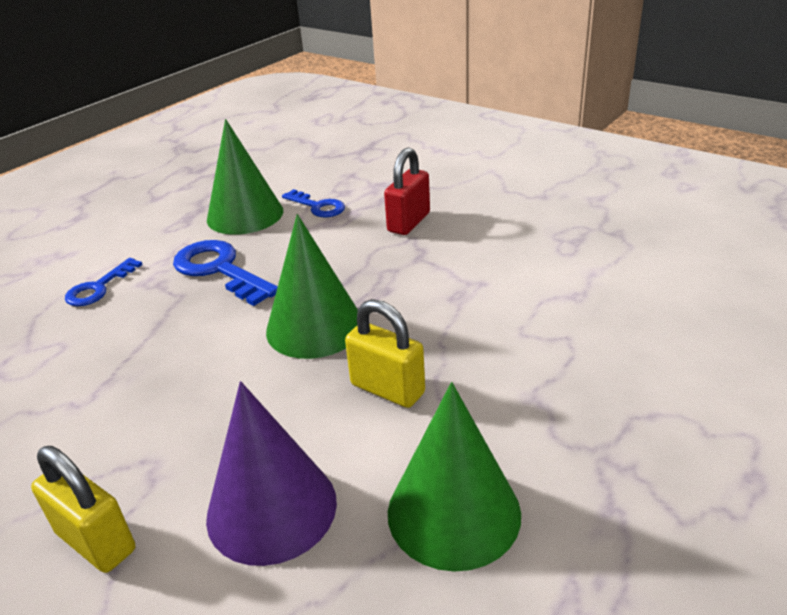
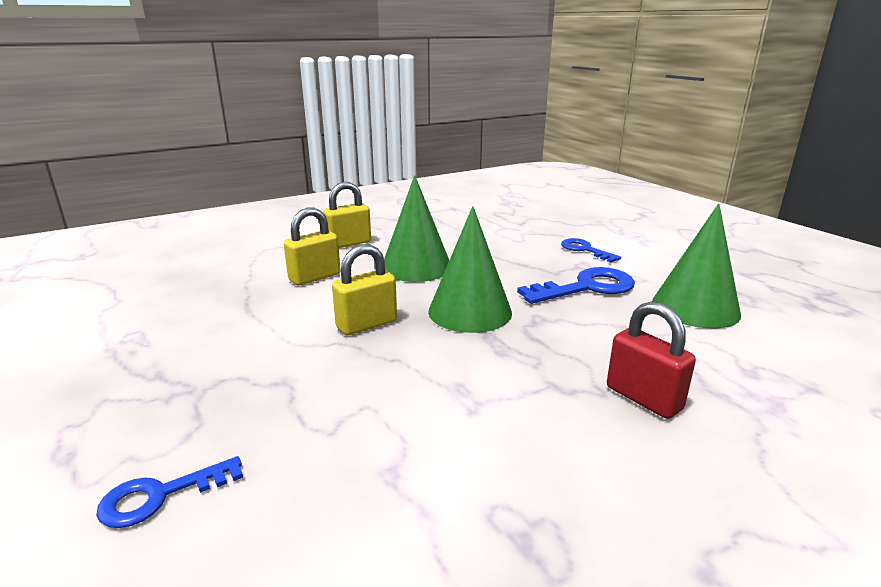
camera: 110 degrees right, 10 degrees down
purple cone [206,381,337,566] -> yellow padlock [284,208,341,285]
blue key [282,189,345,218] -> blue key moved to [96,456,243,528]
green cone [388,382,521,572] -> green cone moved to [384,175,449,282]

